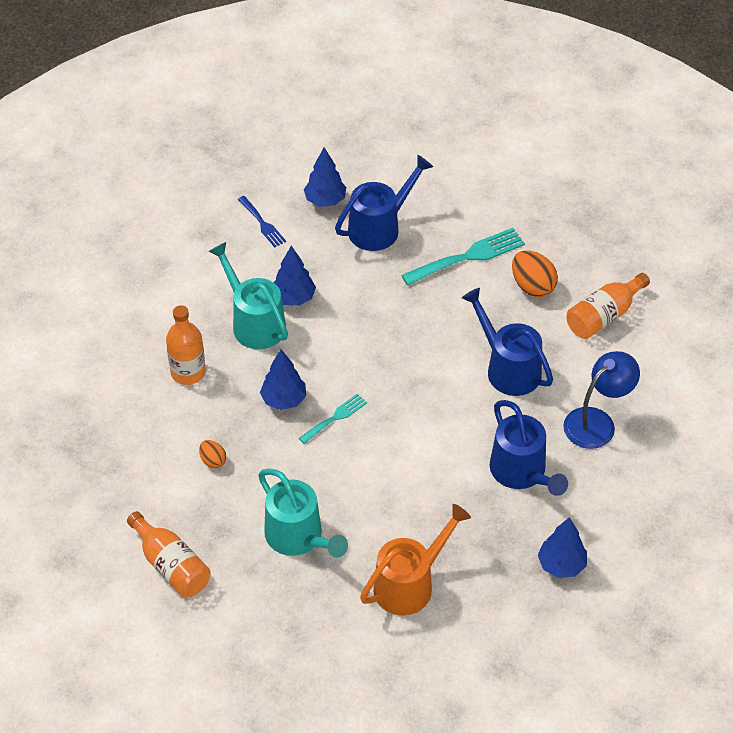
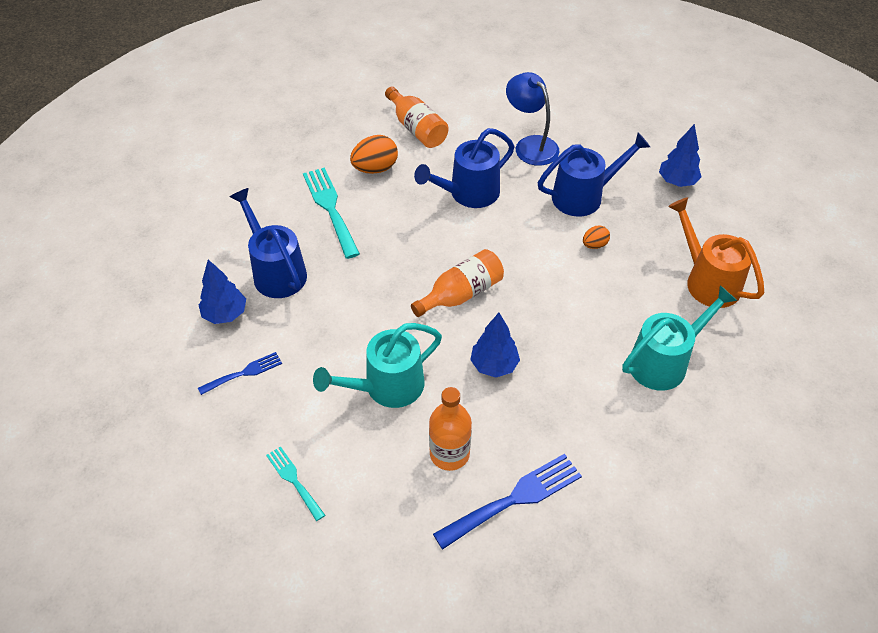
camera: 85 degrees left, 0 degrees up
orange bottle [127,511,211,597] -> orange bottle moved to [411,249,504,317]
orange egg [199,440,226,468] -> orange egg moved to [583,226,610,249]
blue tree [274,246,316,306] -> none
turquoise fork [299,394,367,444] -> turquoise fork moved to [266,446,325,521]
none -> blue fork [433,454,582,549]

